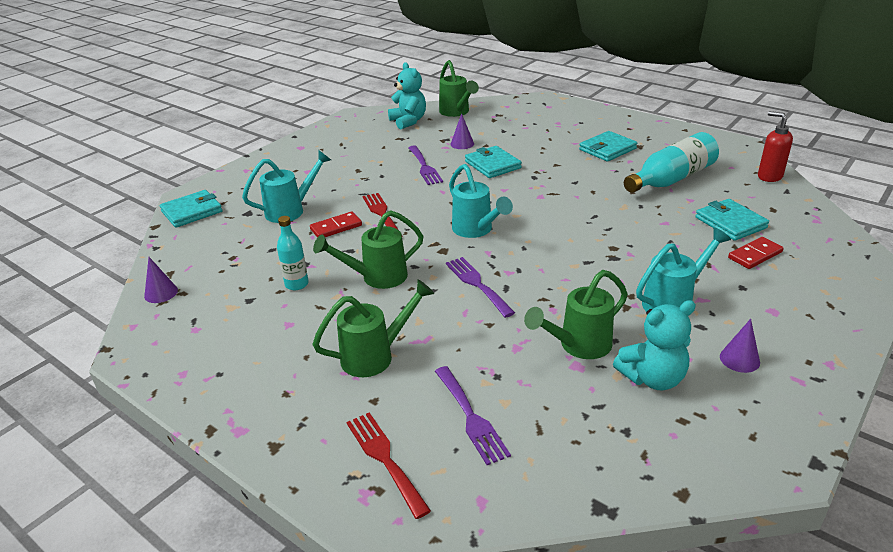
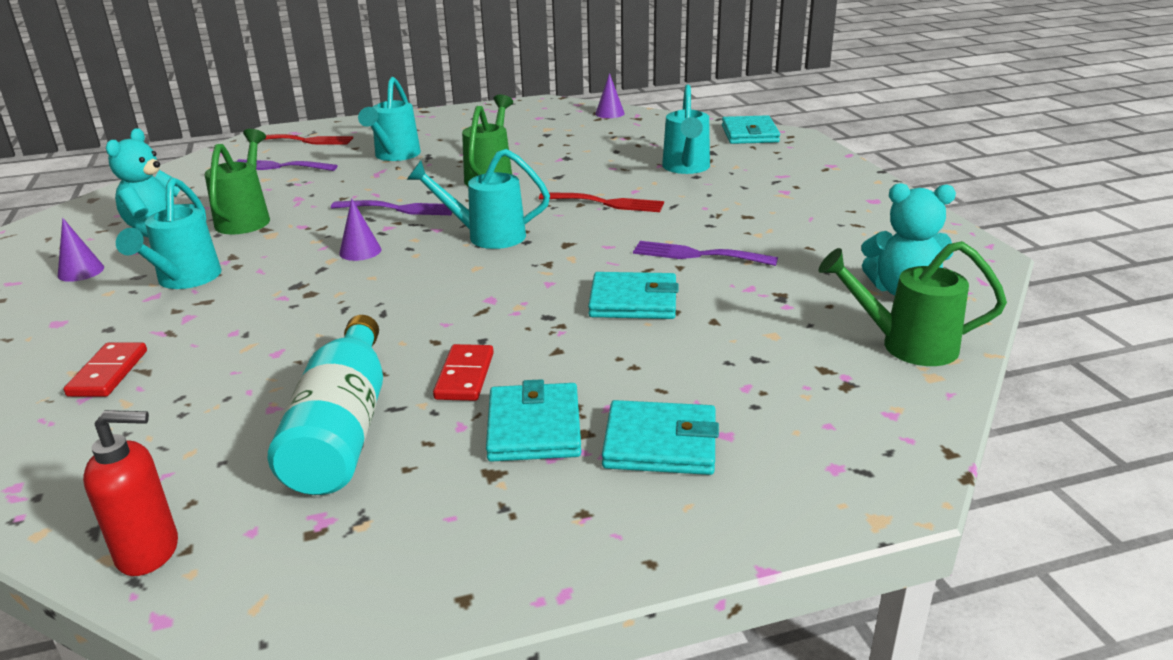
camera: 125 degrees right, 5 degrees down
turquoise bottle [277,216,309,290] -> none
red domino [310,212,362,238] -> red domino moved to [433,344,494,401]
green watering can [312,279,434,377] -> turquoise watering can [358,77,421,161]
purple cone [451,113,474,149] -> purple cone moved to [339,198,381,261]
turquoise wallet [695,199,769,241] -> turquoise wallet moved to [602,400,719,475]

